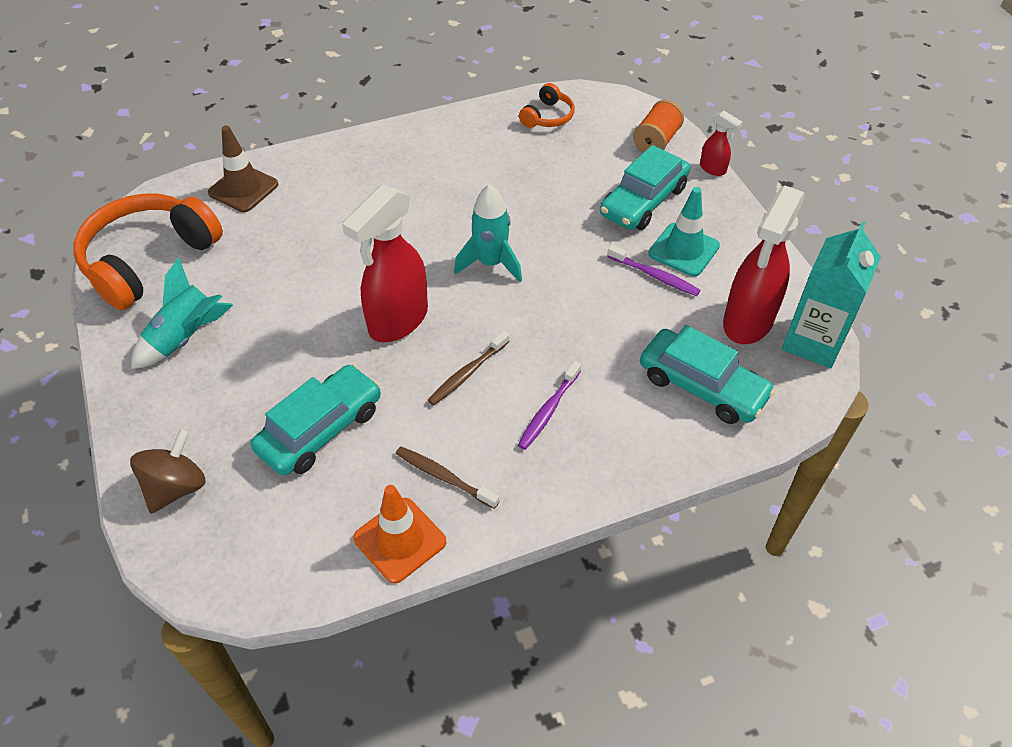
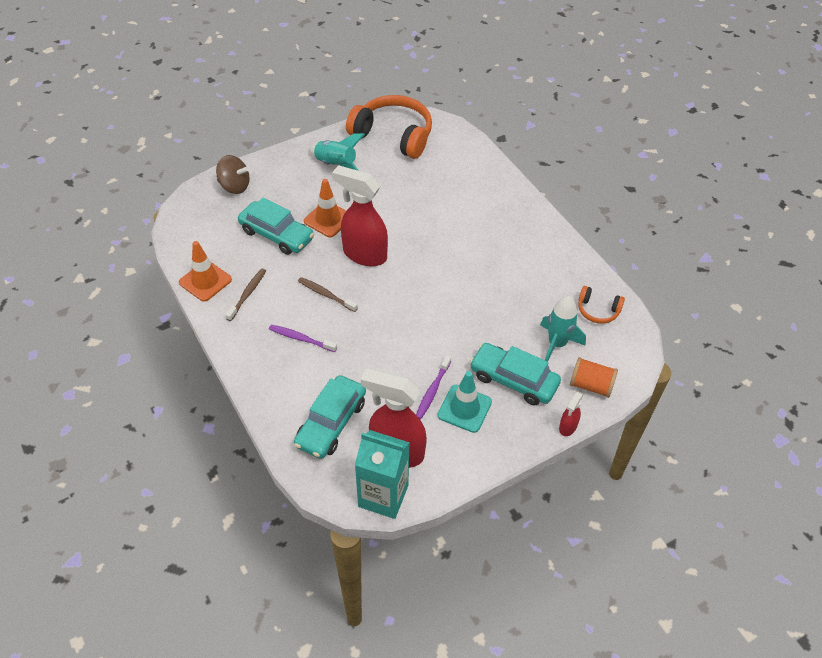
camera: 80 degrees right, 0 degrees up
brown traffic cone [208,126,278,212] -> none
turquoise rocket [454,184,522,282] -> turquoise rocket moved to [540,296,586,362]
none -> orange traffic cone [304,179,346,237]

